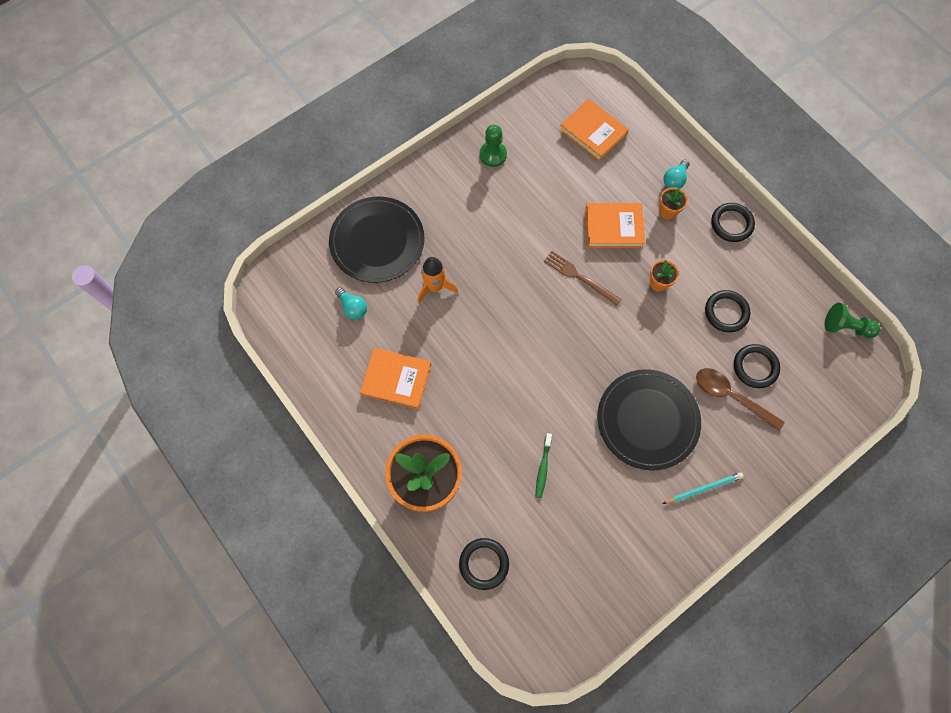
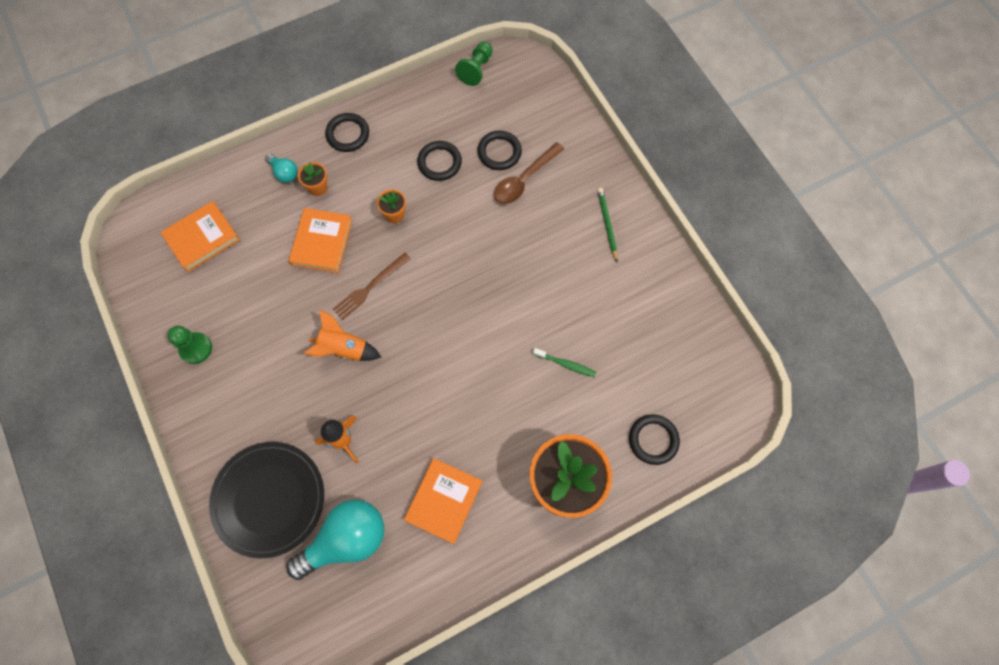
camera: 80 degrees left, 0 degrees up
turquoise light bulb [335,287,367,320] -> turquoise light bulb [286,500,384,580], size x2.11
black plate [597,369,701,471] -> none
turquoise pencil [662,472,744,504] -> green pencil [597,188,618,262]
none -> orange rocket [304,309,381,361]

